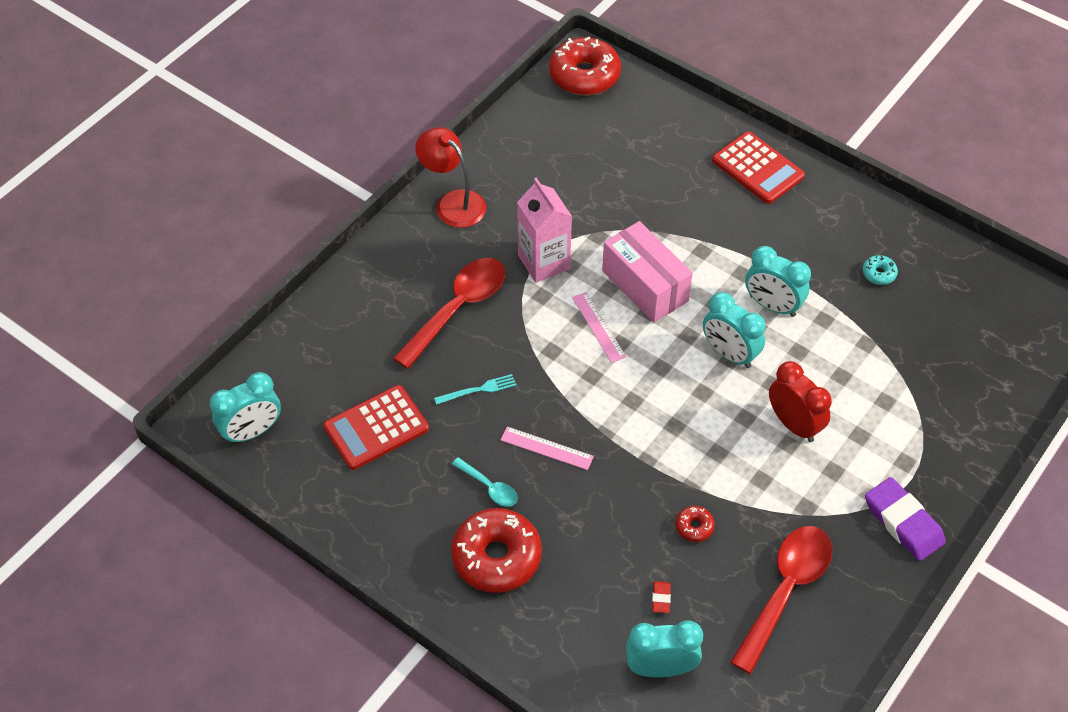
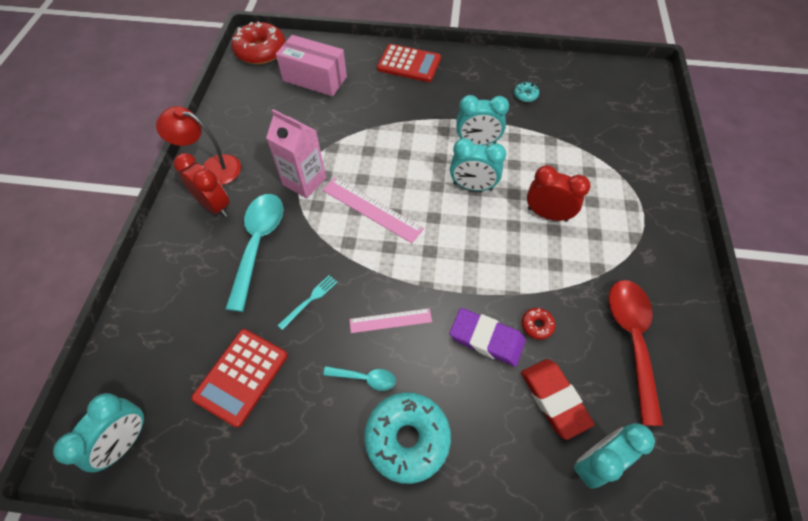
camera: 30 degrees left, 5 degrees up
red spoon [393,258,505,369] -> turquoise spoon [225,194,283,312]
red donut [451,508,542,593] -> turquoise donut [364,392,451,484]
pink ruler [572,292,626,363] -> pink ruler [322,177,424,243], size x1.56
pink box [602,221,693,323] -> pink box moved to [276,35,347,96]
red eraser [652,581,671,613] -> red eraser [521,359,595,440], size x2.33
purple eraser [865,477,946,561] -> purple eraser moved to [450,308,526,367]
none -> red clock [174,153,230,217]

